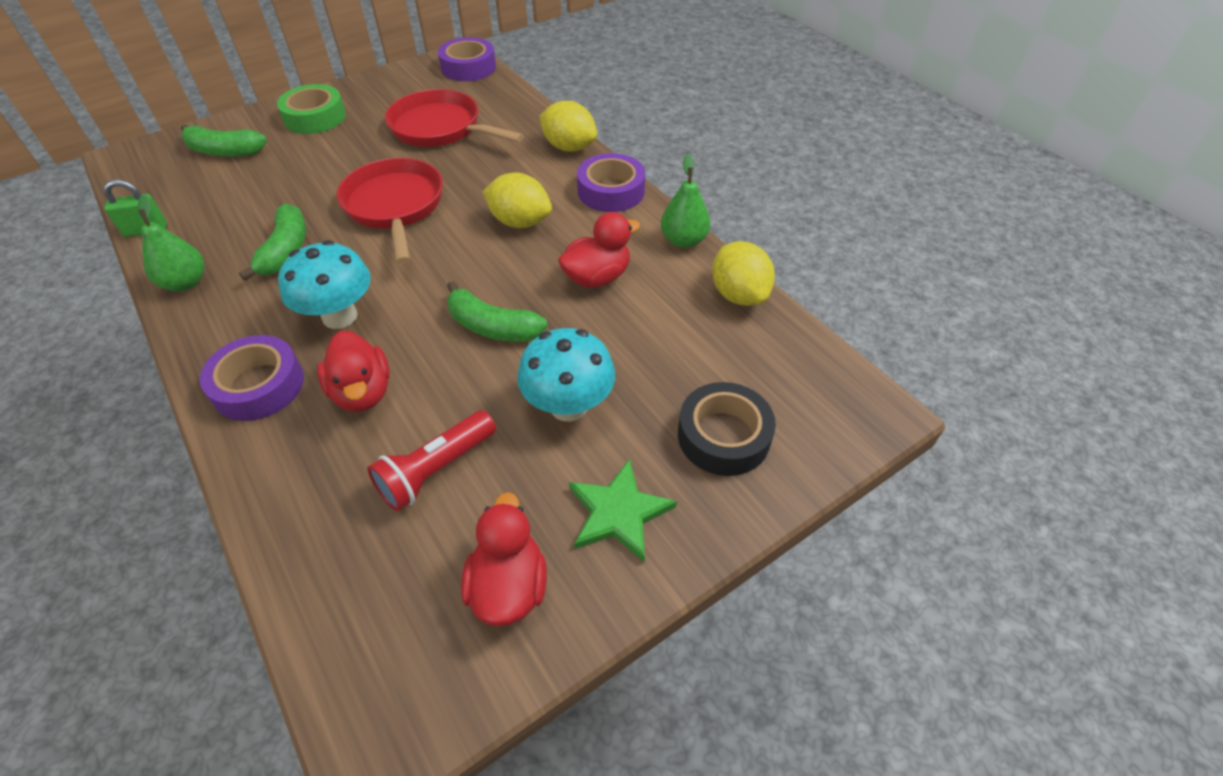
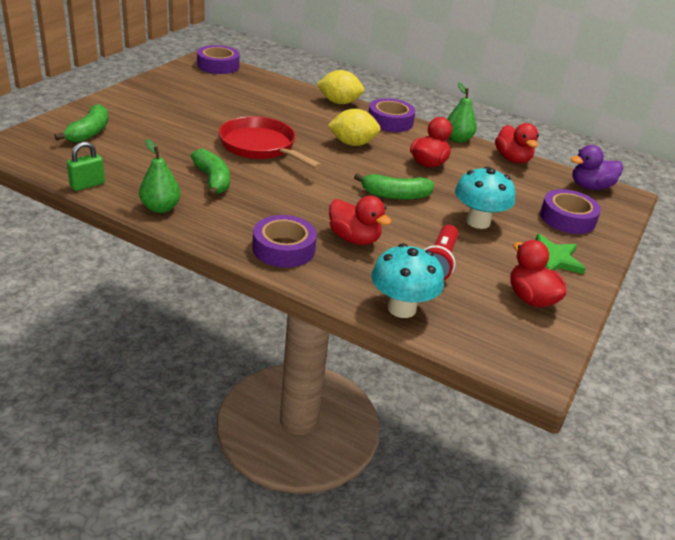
camera: 30 degrees left, 15 degrees down
green banana [181,124,267,157] -> green banana turned 60 degrees counterclockwise [54,104,108,143]
green tape [277,84,346,134] -> none
turquoise mushroom [278,240,371,329] -> turquoise mushroom moved to [371,243,444,318]
red pan [385,89,524,147] -> none
black tape [678,382,776,476] -> purple tape [540,189,601,234]
yellow lemon [712,241,775,306] -> red duck [495,123,539,163]
none -> purple duck [571,145,623,190]

